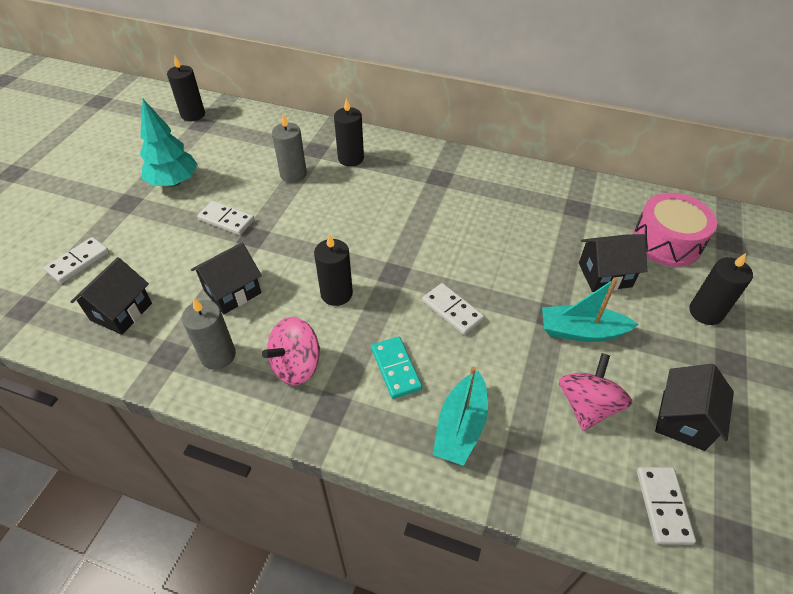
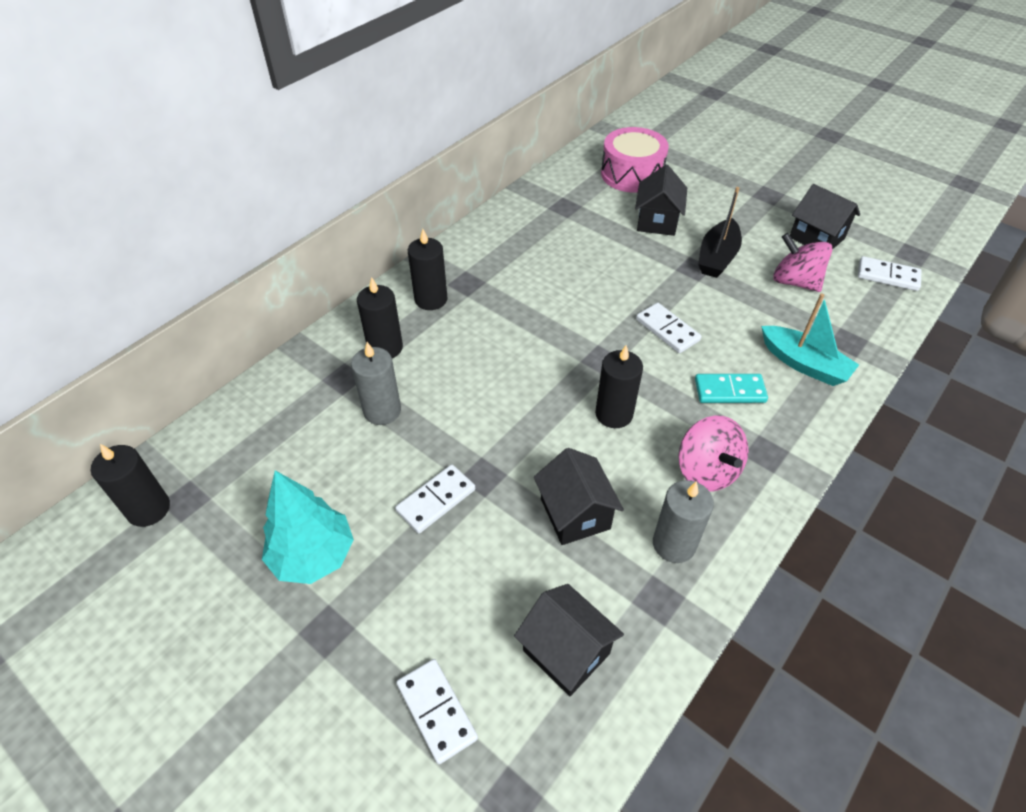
camera: 70 degrees left, 0 degrees up
white domino [422,283,484,335] -> white domino turned 75 degrees clockwise [636,303,702,353]
turquoise boat [542,278,639,342] -> black boat [698,187,742,278]
black candle [689,253,753,325] -> black candle moved to [408,229,448,310]

